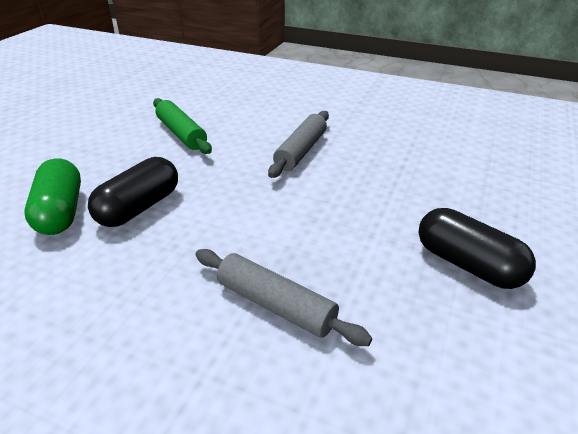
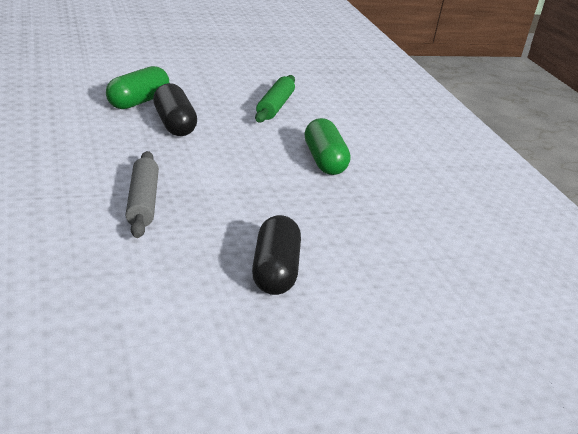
camera: 45 degrees right, 5 degrees down
black capsule [88,157,178,227] -> black capsule turned 75 degrees clockwise [153,83,197,136]
grey rolling pin [268,111,329,178] -> green capsule [305,118,350,175]

